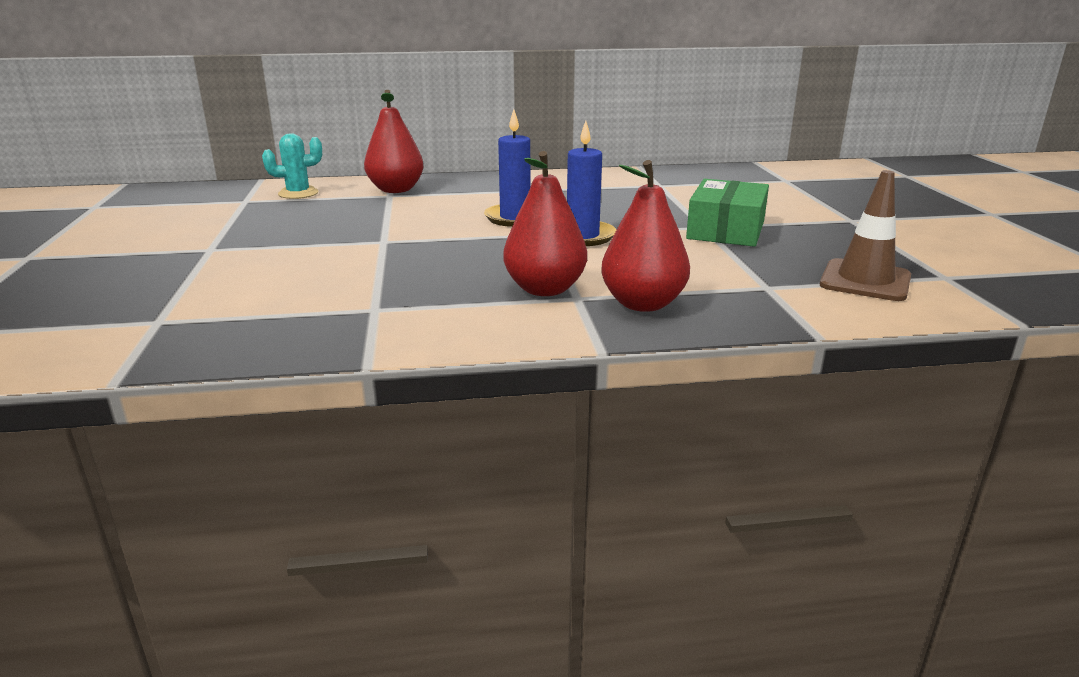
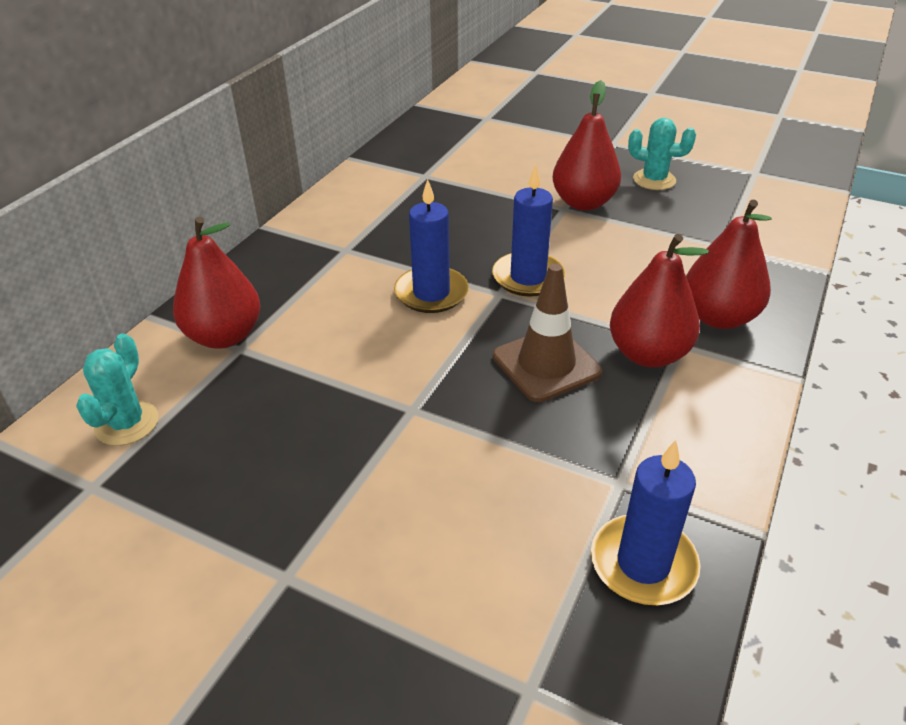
camera: 55 degrees left, 15 degrees up
green box [686,179,769,247] -> red pear [553,80,621,211]
brown traffic cone [820,170,911,301] -> brown traffic cone moved to [493,263,602,402]
none -> blue candle [591,440,700,605]
none -> turquoise cactus [628,118,696,190]

